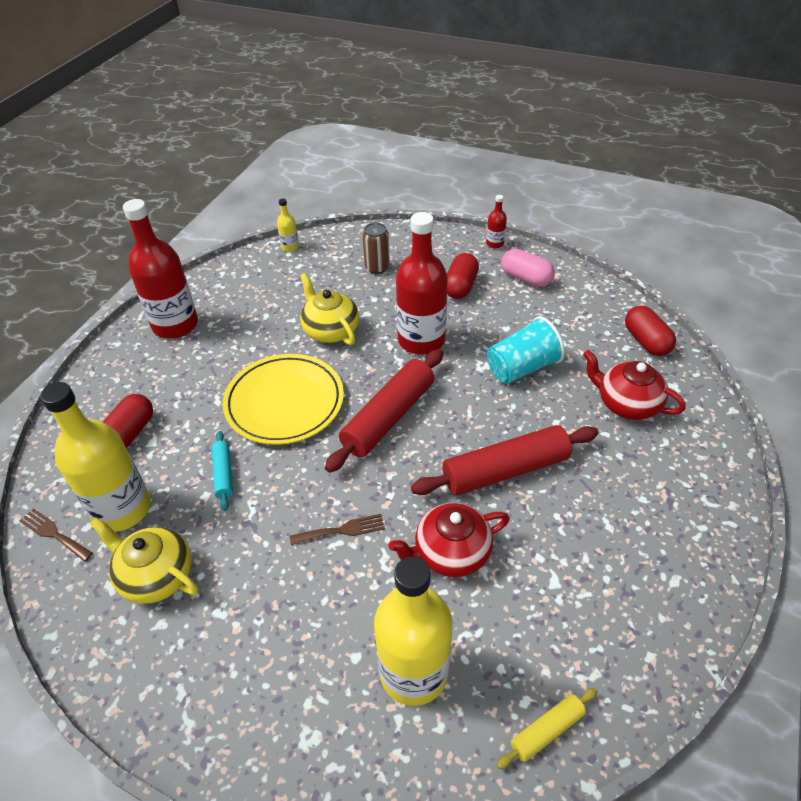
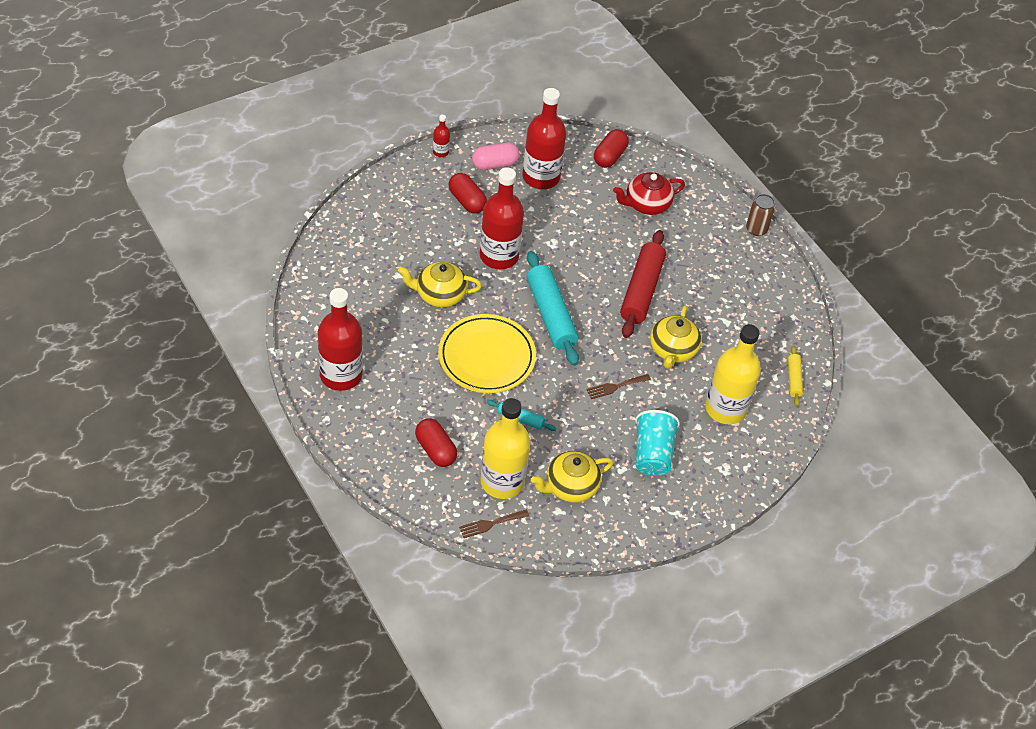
camera: 60 degrees left, 5 degrees up
yellow bottle [277,199,299,252] -> none
brown fork [290,514,385,545] -> brown fork turned 135 degrees counterclockwise [586,374,651,399]
red rolling pin [325,349,443,473] -> turquoise rolling pin [527,251,579,366]
brown can [362,223,390,274] -> brown can moved to [746,194,775,236]
red teapot [389,503,510,577] -> yellow teapot [650,306,702,369]
turquoise cup [487,316,565,384] -> turquoise cup moved to [635,410,680,476]
red capsule [625,306,676,356] -> red capsule turned 75 degrees counterclockwise [594,129,629,168]
none -> red bottle [523,88,566,189]

